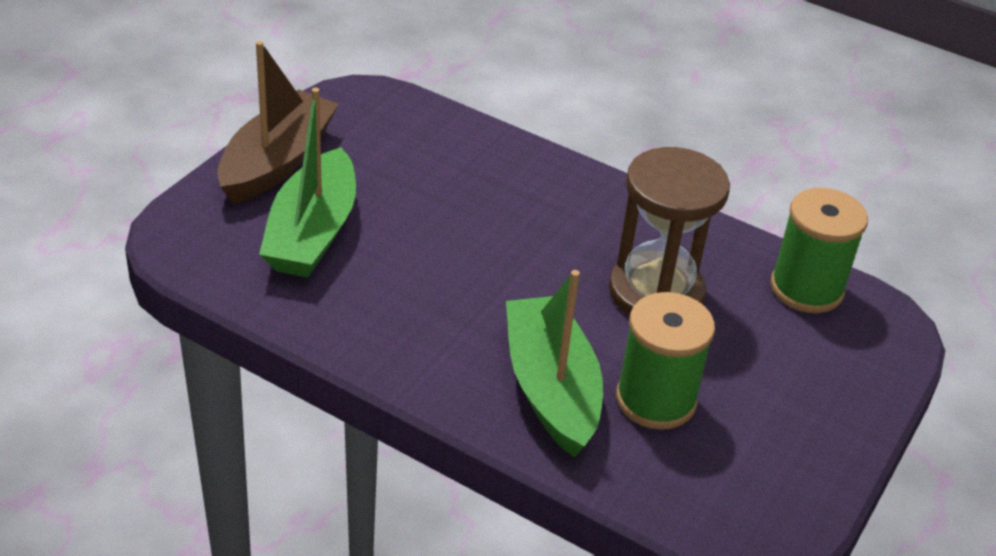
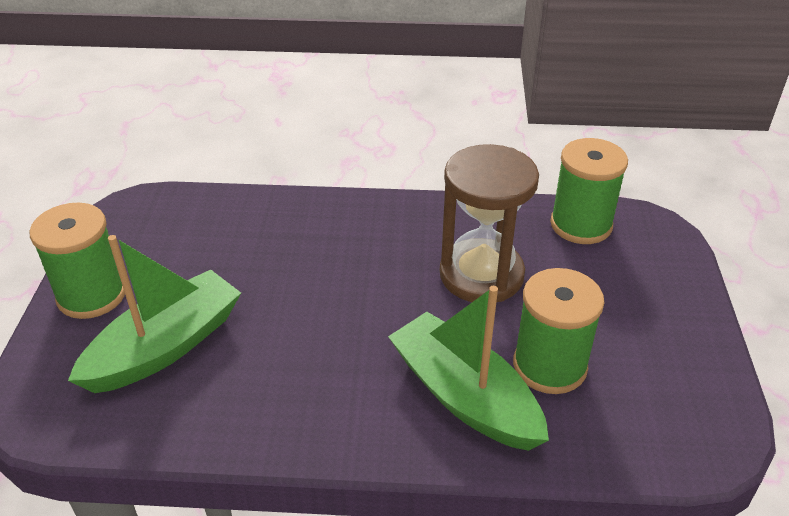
camera: 25 degrees left, 0 degrees up
brown boat [217,41,339,204] -> green spool [29,203,125,319]
green boat [259,88,356,278] -> green boat turned 120 degrees counterclockwise [68,235,241,393]

